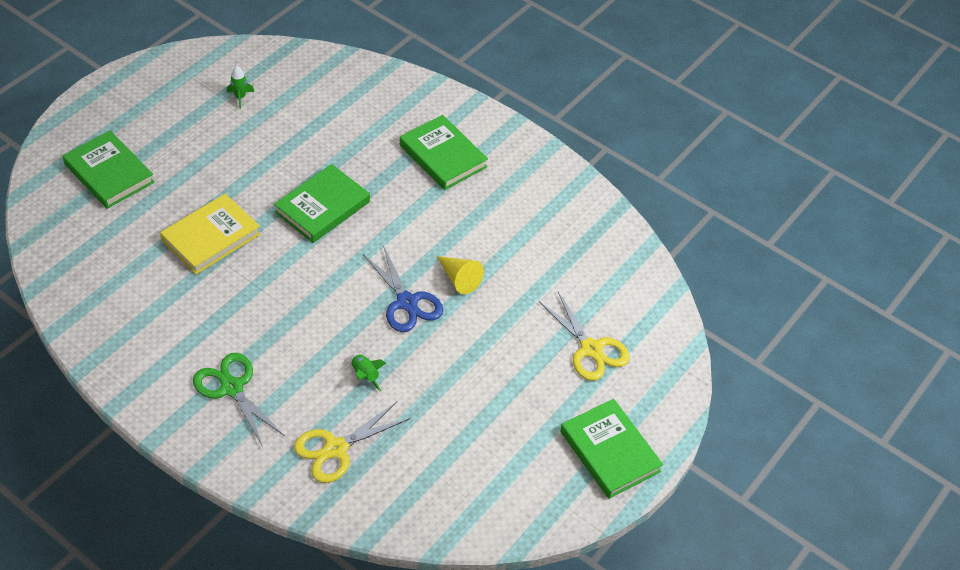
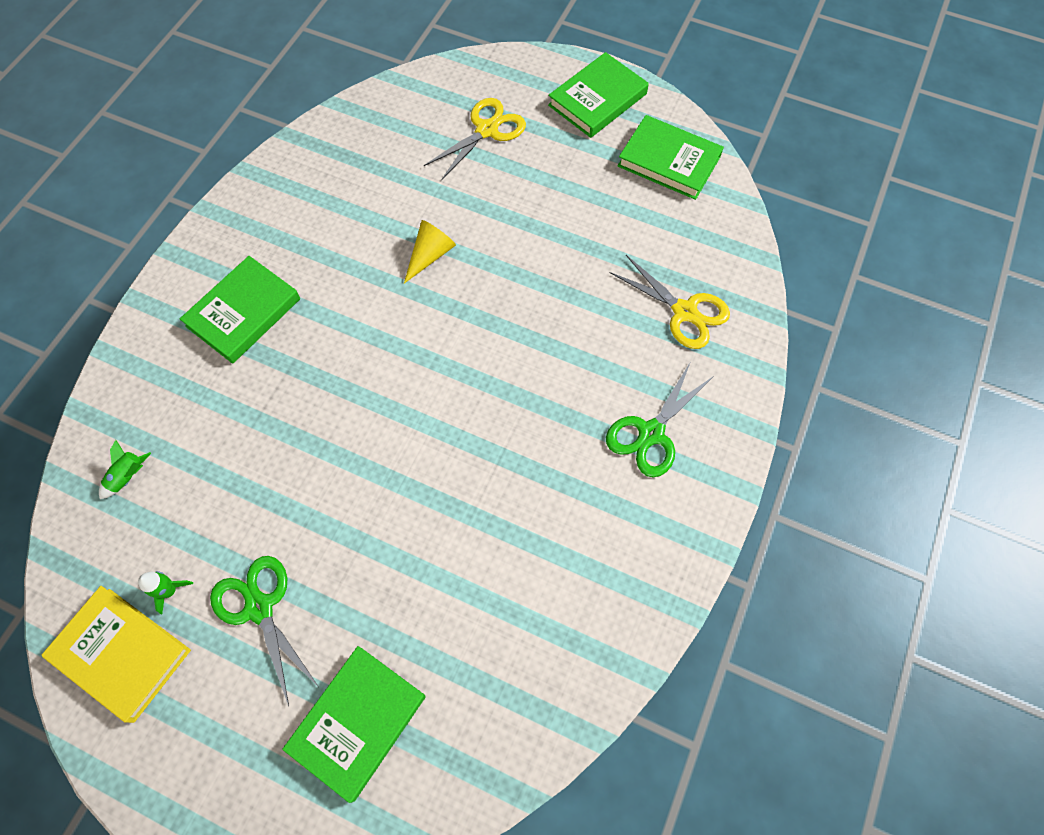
camera: 100 degrees left, 15 degrees up
yellow book [160,194,261,275] -> yellow book moved to [41,586,191,723]
green book [274,164,370,243] -> green book moved to [617,115,724,200]
green rocket [351,354,386,391] -> green rocket moved to [99,440,151,499]
blue scissors [363,245,443,332] -> none
none -> green scissors [210,556,319,706]

